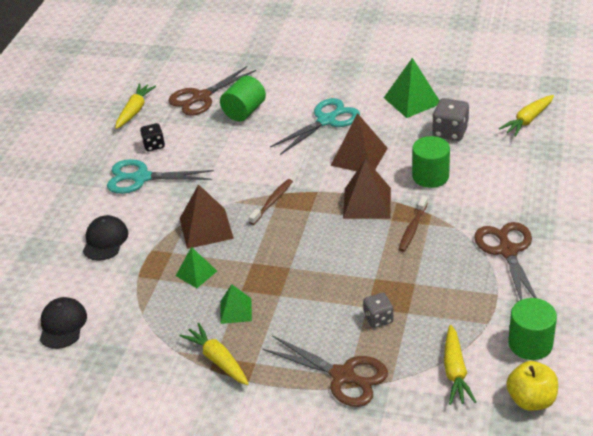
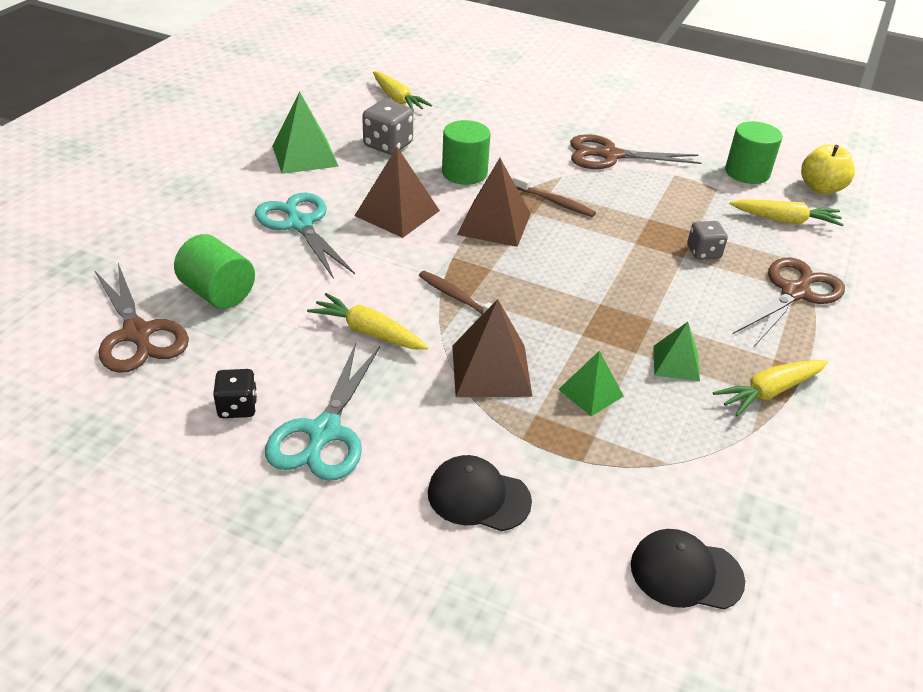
camera: 85 degrees left, 0 degrees up
yellow carrot [115,84,156,129] -> yellow carrot moved to [307,293,429,350]

